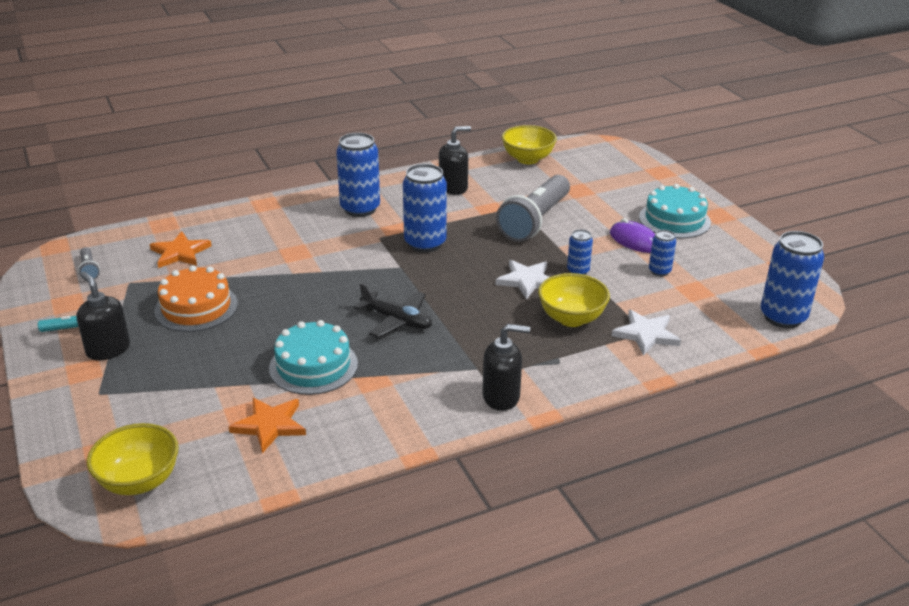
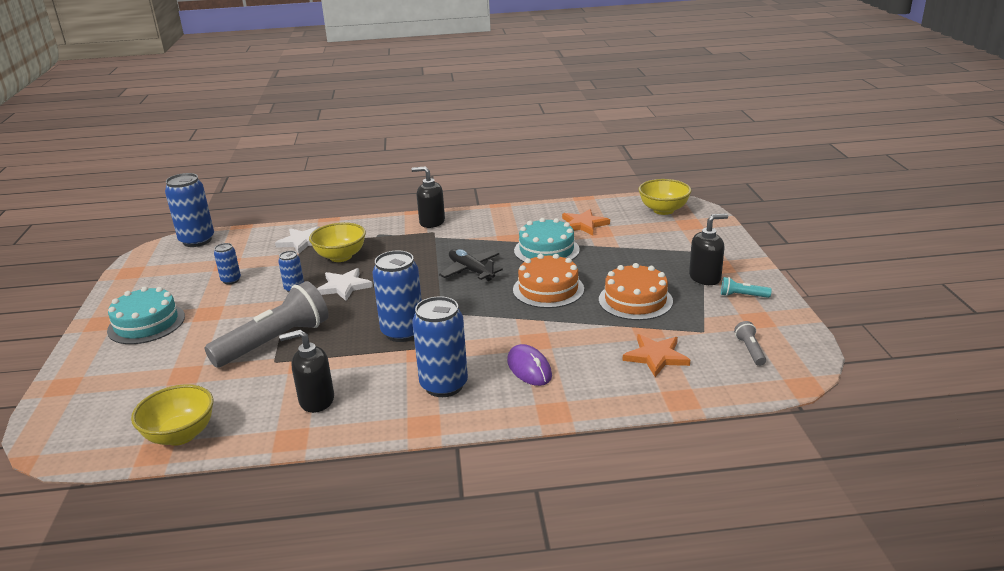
camera: 160 degrees left, 5 degrees down
black soap dispenser [77,271,130,360] -> black soap dispenser turned 90 degrees counterclockwise [689,214,728,285]
purple mouse [610,218,655,253] -> purple mouse moved to [507,344,552,386]
none -> orange cake [513,254,584,308]

